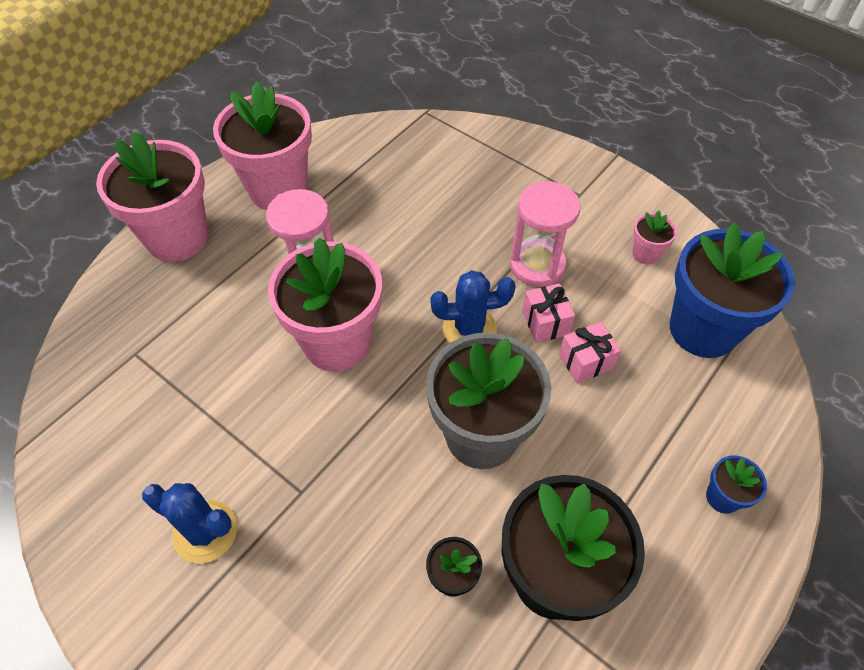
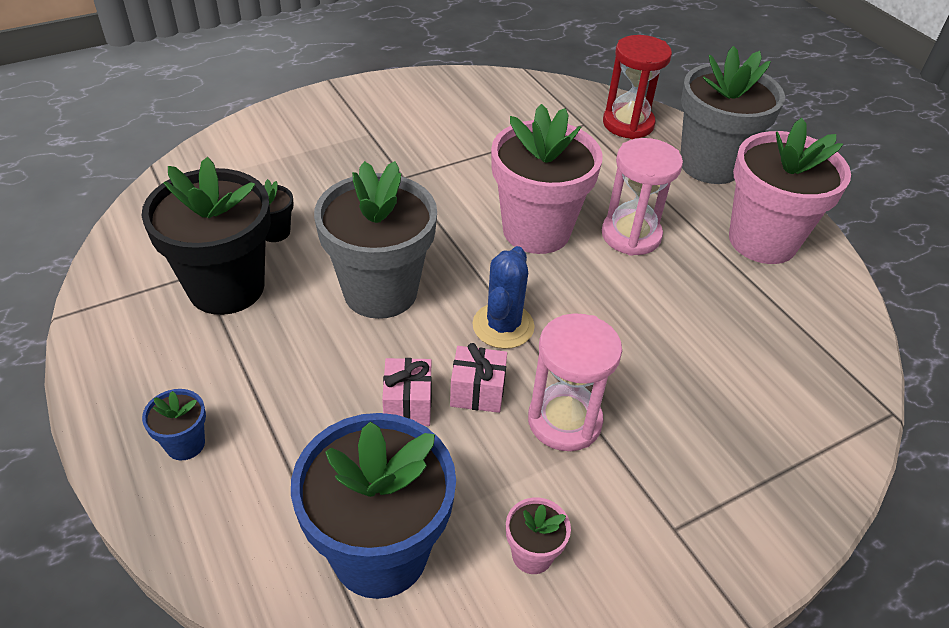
camera: 110 degrees right, 10 degrees down
pink flower pot [96,131,208,262] -> grey flower pot [680,46,785,184]
blue cactus [142,483,237,563] -> none
none -> red hourglass [603,35,672,139]

